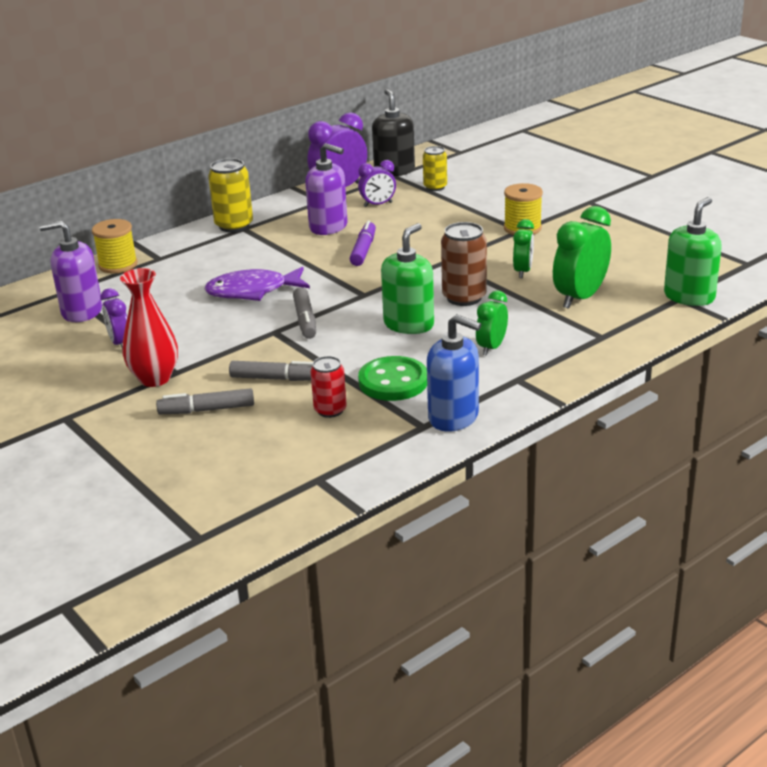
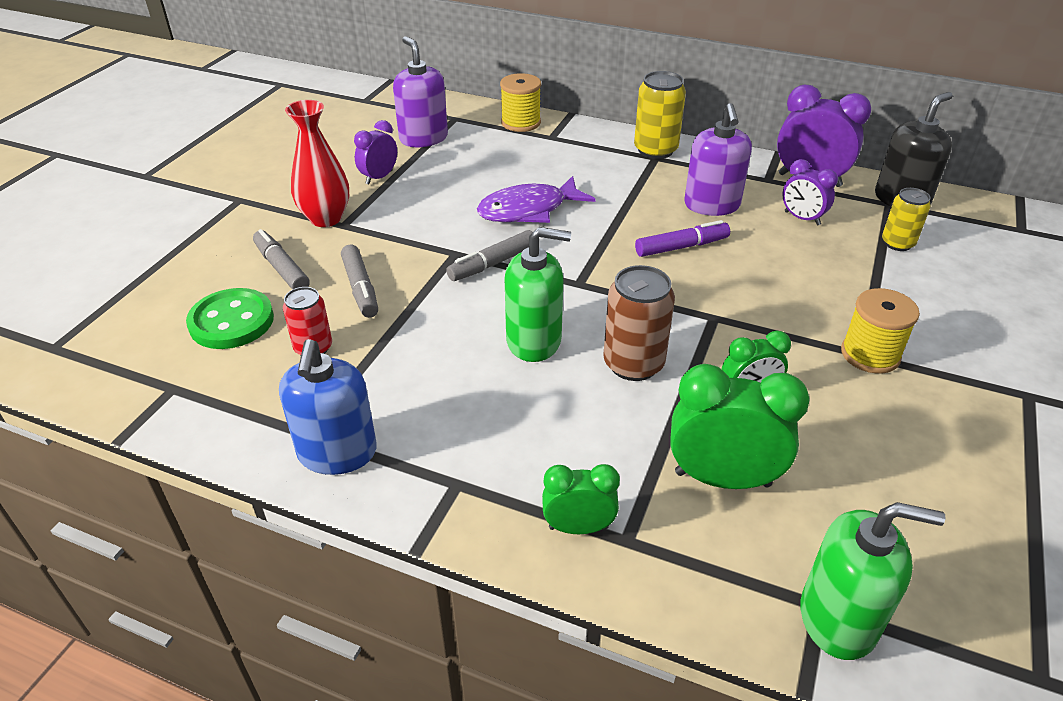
camera: 60 degrees right, 10 degrees up
purple fish [204,267,310,301] -> purple fish turned 75 degrees counterclockwise [477,176,596,223]
green button [358,356,427,401] -> green button moved to [186,288,274,349]
green clock [476,291,508,356] -> green clock moved to [542,464,620,534]

